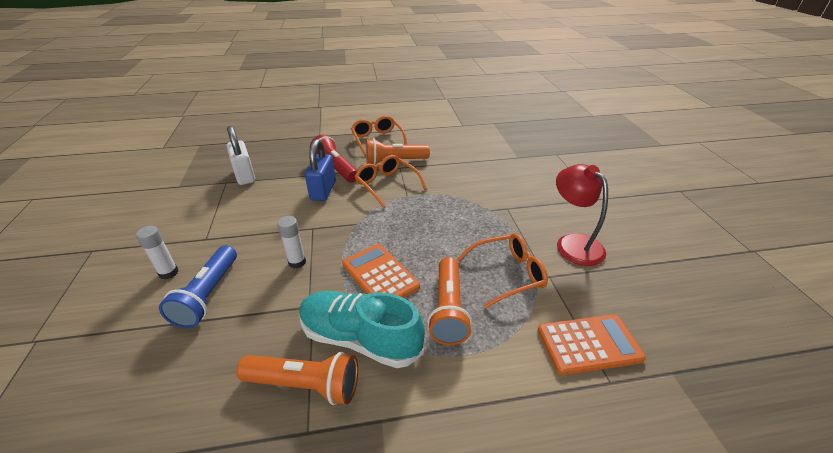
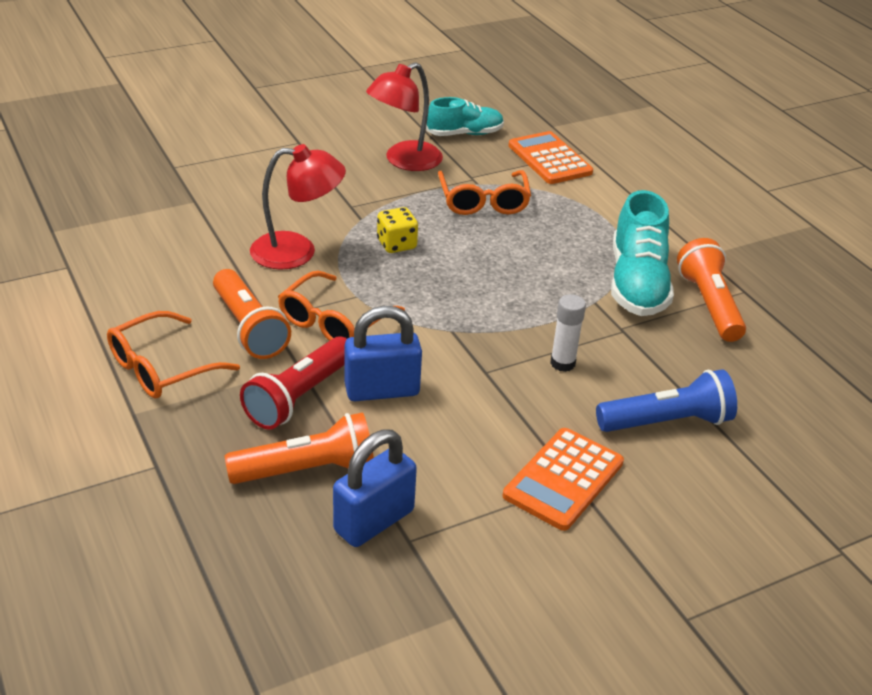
camera: 110 degrees left, 0 degrees up
white glue stick [136,226,178,279] -> none
white padlock [226,126,255,185] -> blue padlock [333,429,417,547]
orange calculator [342,244,420,298] -> orange calculator moved to [503,428,624,531]
orange flashlight [427,257,472,345] -> orange flashlight moved to [225,412,374,484]
orange glasses [457,233,548,308] -> orange glasses turned 150 degrees counterclockwise [438,170,531,215]
none -> red lamp [250,144,346,270]
none -> yellow dice [377,207,418,253]
none -> turquoise shoe [426,97,504,136]

